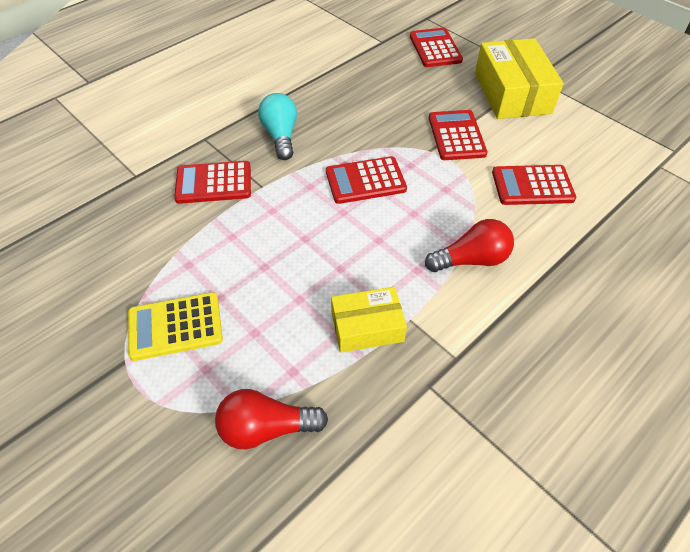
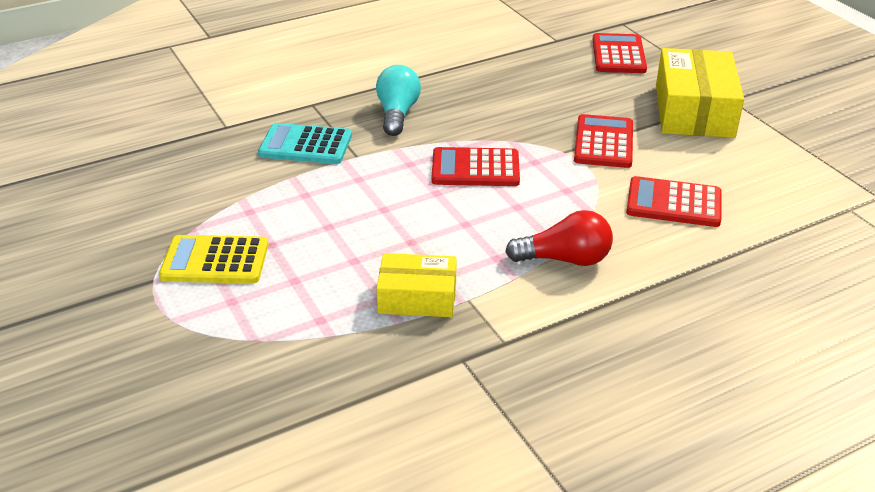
camera: 15 degrees right, 15 degrees down
red calculator [174,161,251,204] -> turquoise calculator [258,123,352,164]
red light bulb [215,389,328,449] -> none

